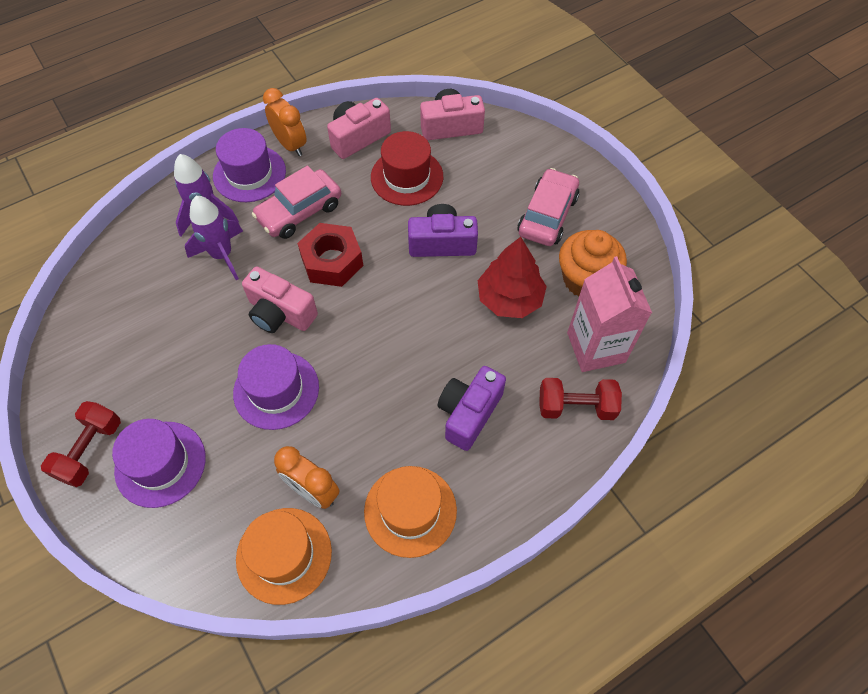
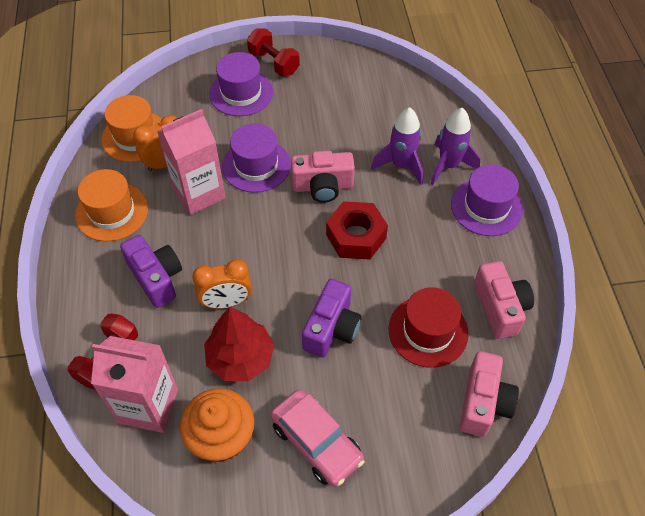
camera: 115 degrees right, 5 degrees down
pink camera [242,266,318,333] -> pink camera turned 150 degrees counterclockwise [291,151,355,203]
pink car [252,166,341,239] -> none
orange clock [263,88,307,156] -> orange clock moved to [192,259,252,309]
none -> pink carton [157,109,226,215]

